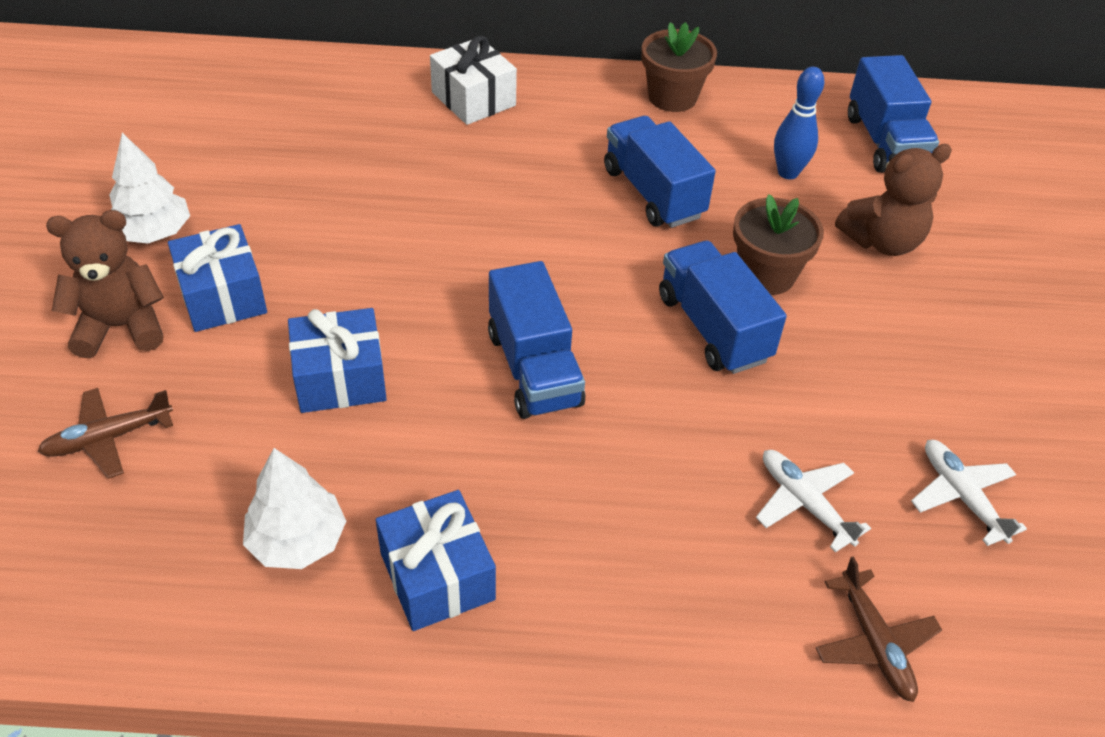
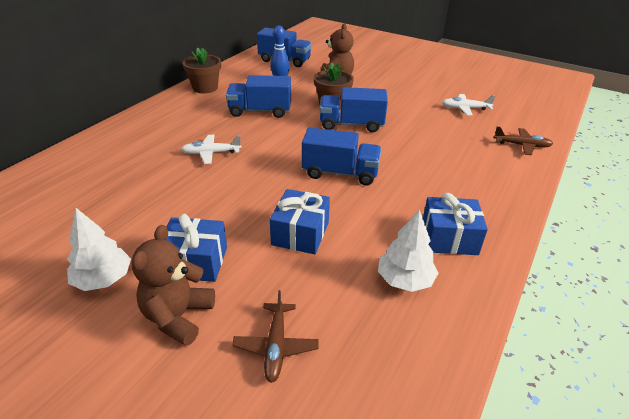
camera: 60 degrees left, 10 degrees down
white gift [430,36,517,125] -> none
white plane [756,450,871,553] -> white plane moved to [181,135,242,164]

